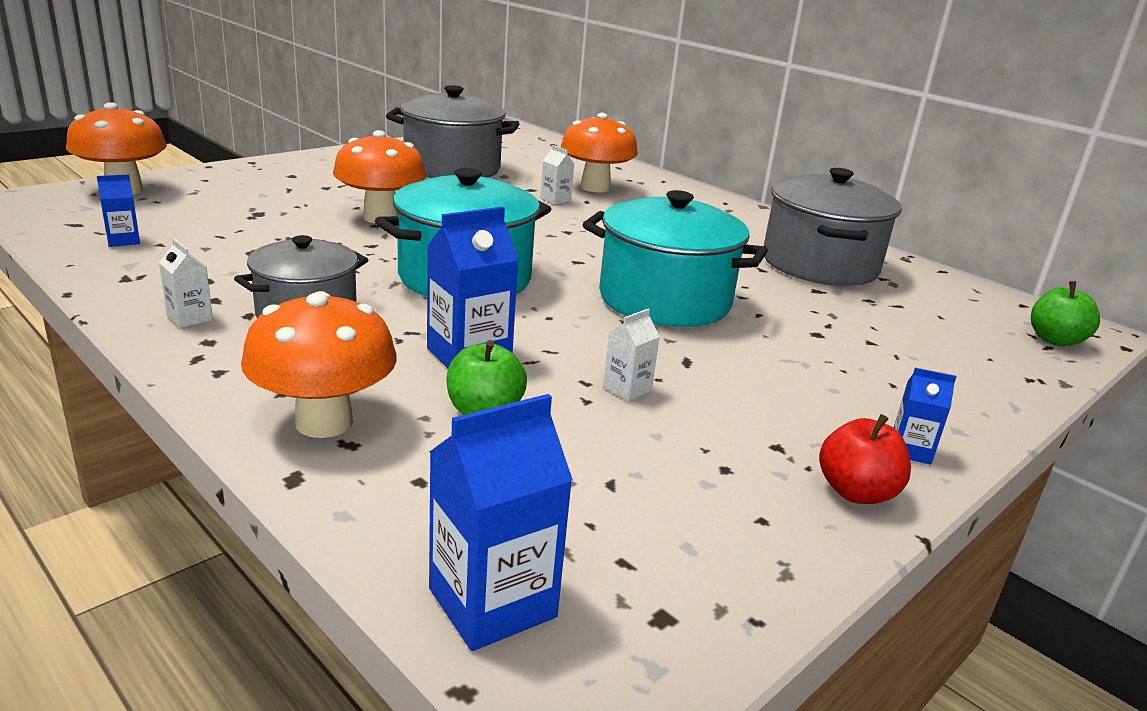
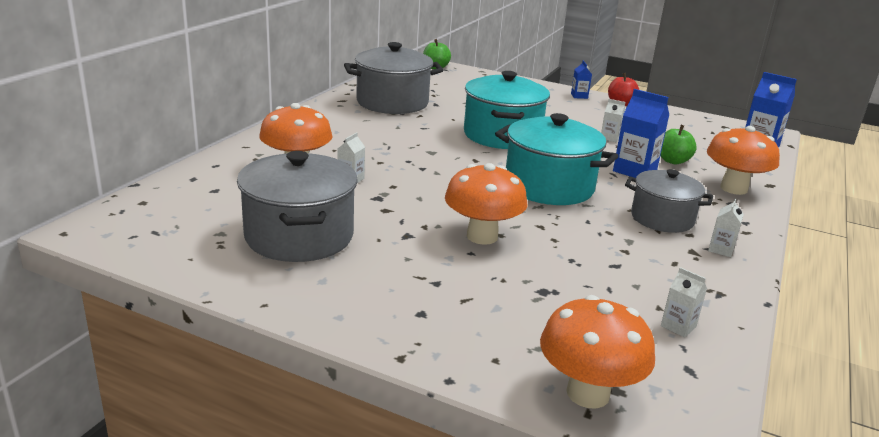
camera: 110 degrees left, 0 degrees up
blue carton [97,174,140,247] -> white carton [661,267,707,337]

